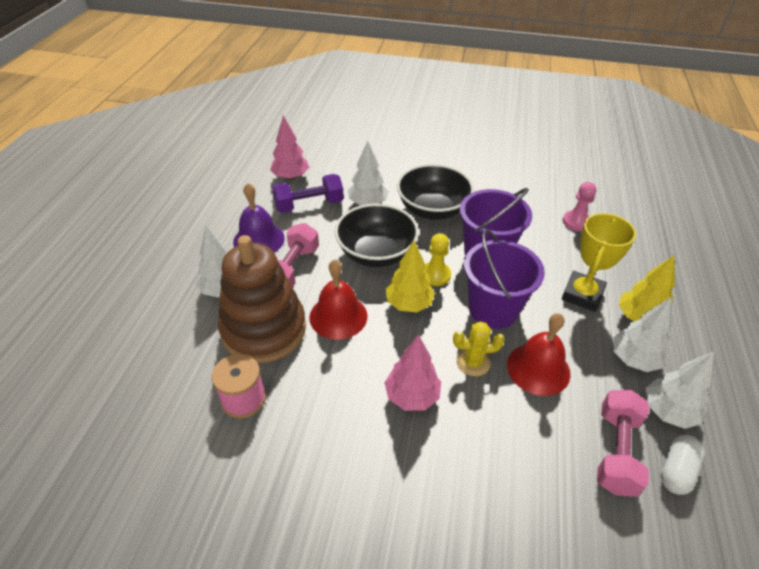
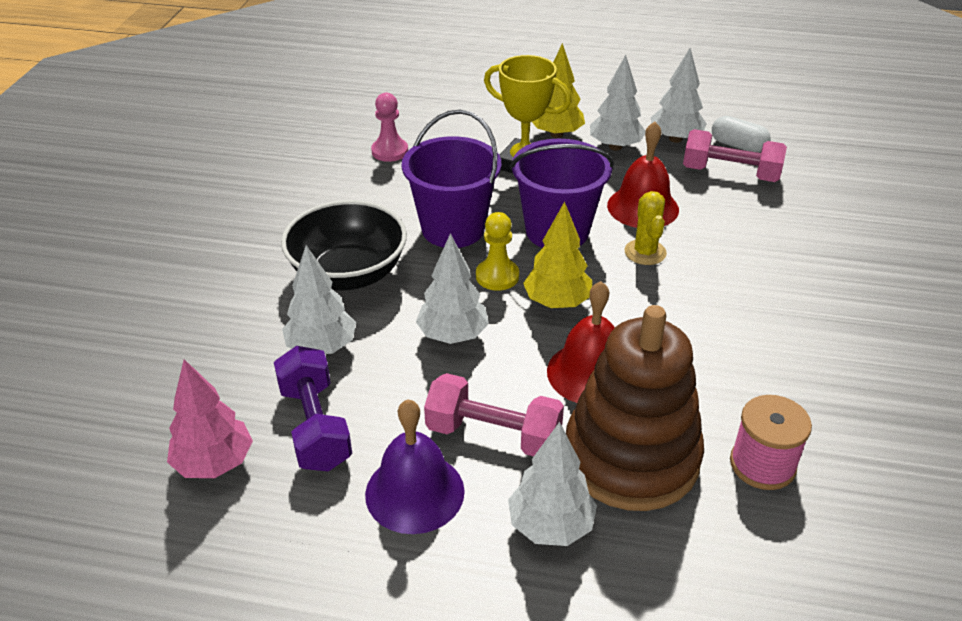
camera: 90 degrees left, 5 degrees down
black bowl [335,203,419,267] -> white tree [416,233,489,344]
pink tree [384,335,441,411] -> none

